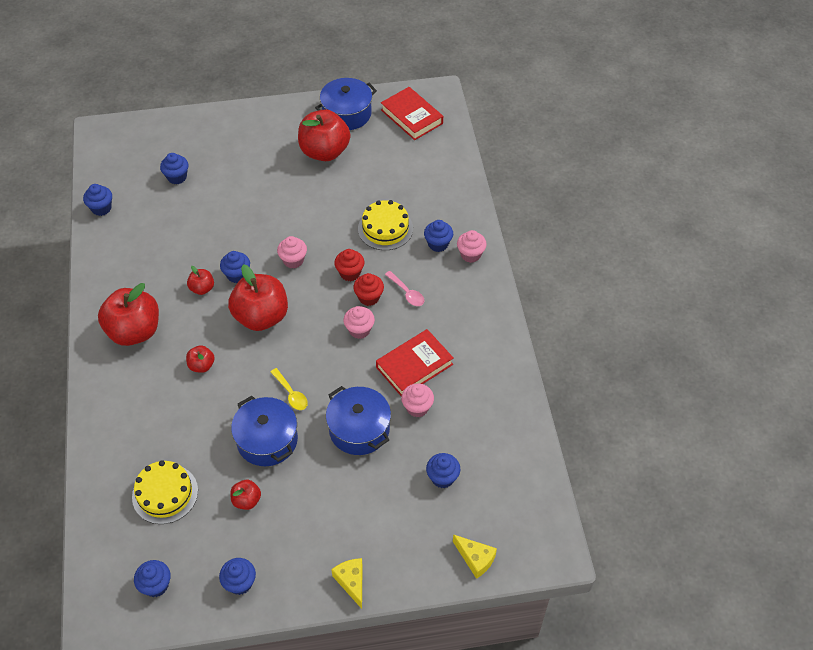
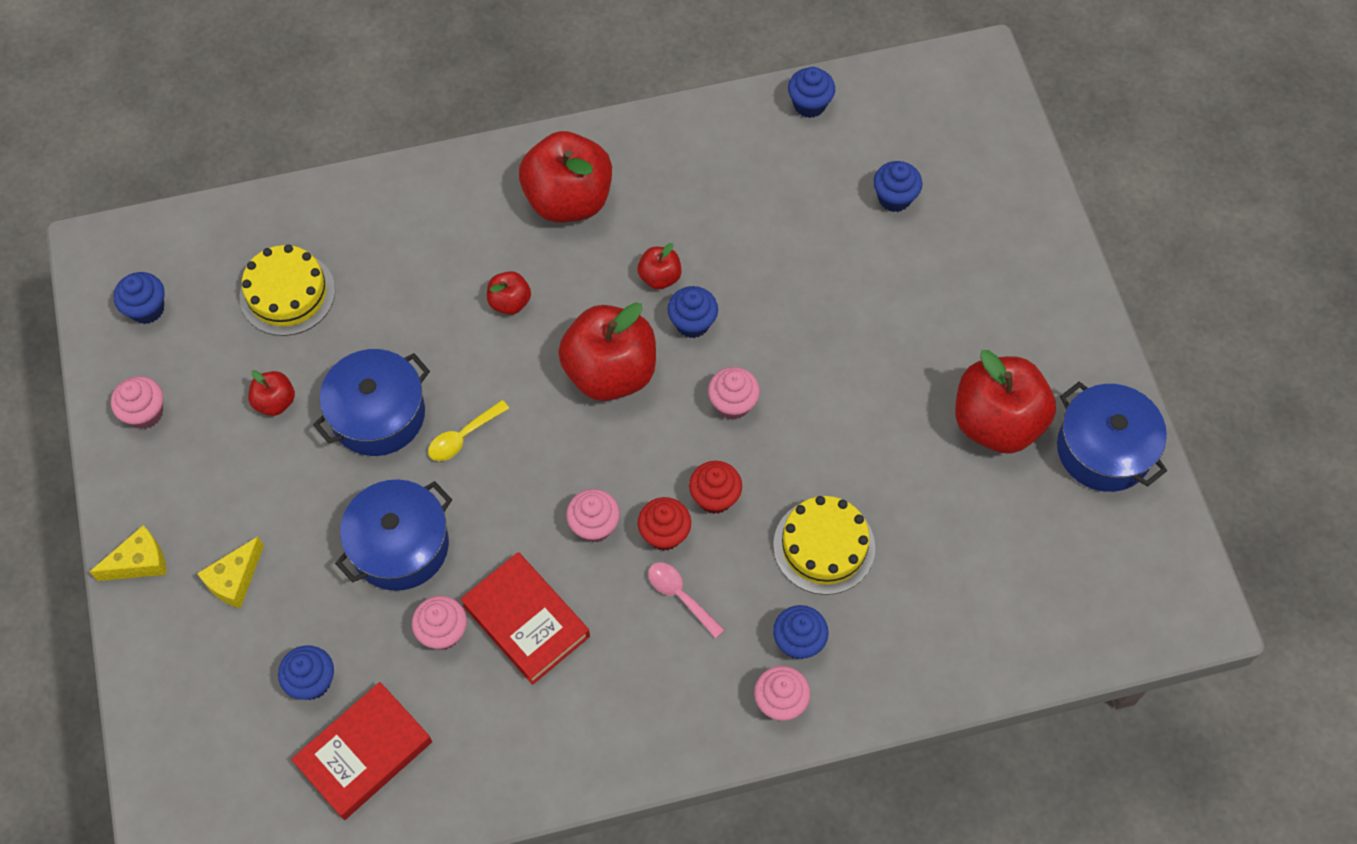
camera: 85 degrees right, 10 degrees up
blue cupcake [219,558,256,595] -> pink cupcake [111,376,163,429]
red book [381,87,443,140] -> red book moved to [291,682,432,820]
pink spoon [385,271,424,306] -> pink spoon turned 90 degrees clockwise [648,562,724,639]
yellow cheese [453,535,497,579] -> yellow cheese moved to [197,537,264,608]

